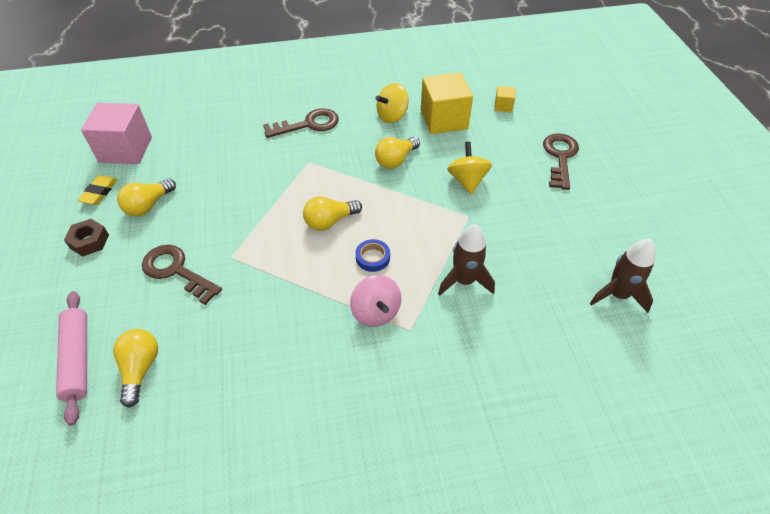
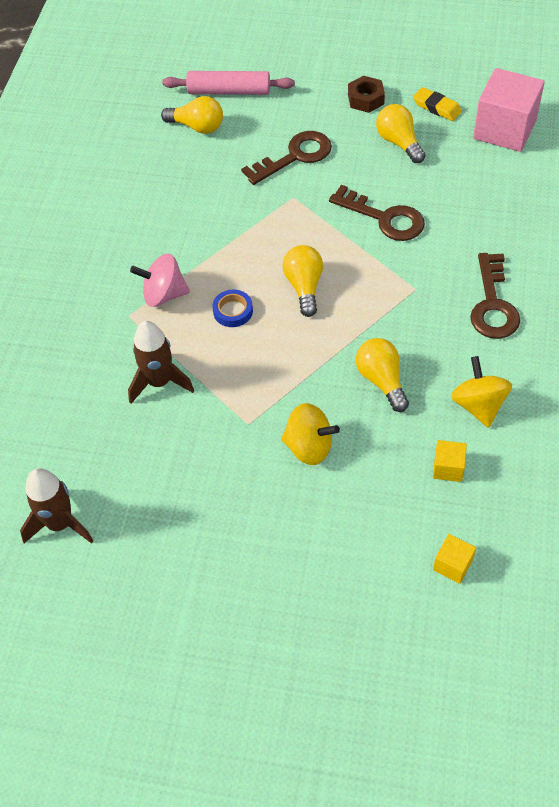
camera: 115 degrees right, 5 degrees up
yellow cube [421,72,473,134] -> yellow cube [433,440,467,482], size x0.46
brown key [543,133,579,190] -> brown key moved to [329,185,425,241]

